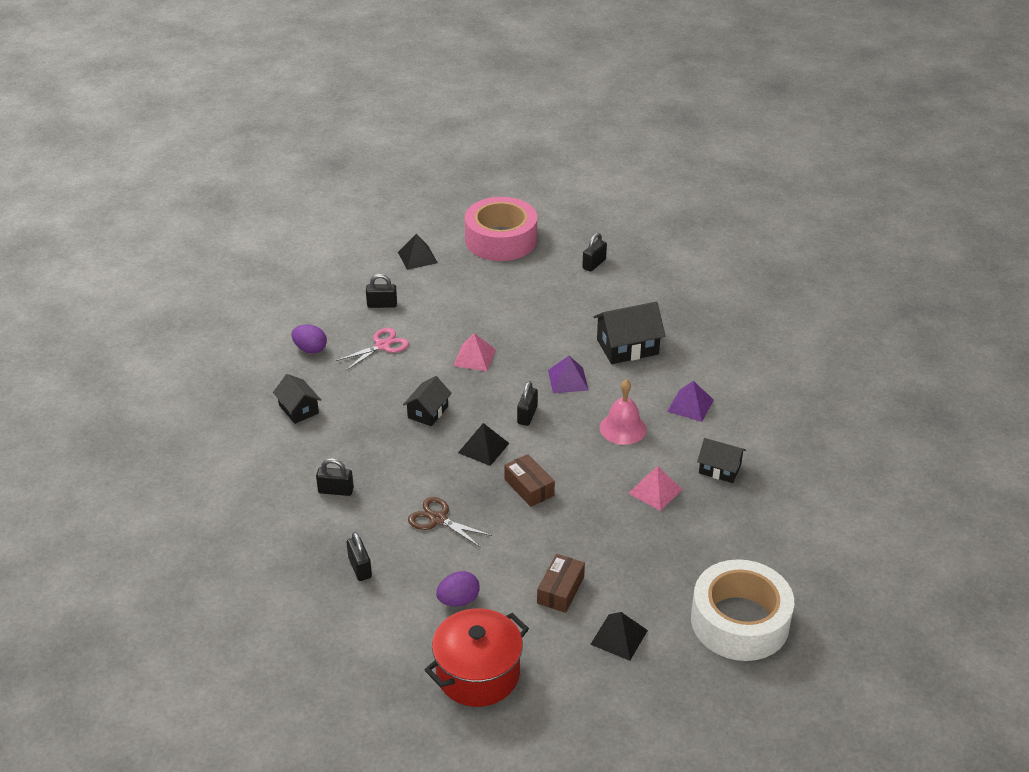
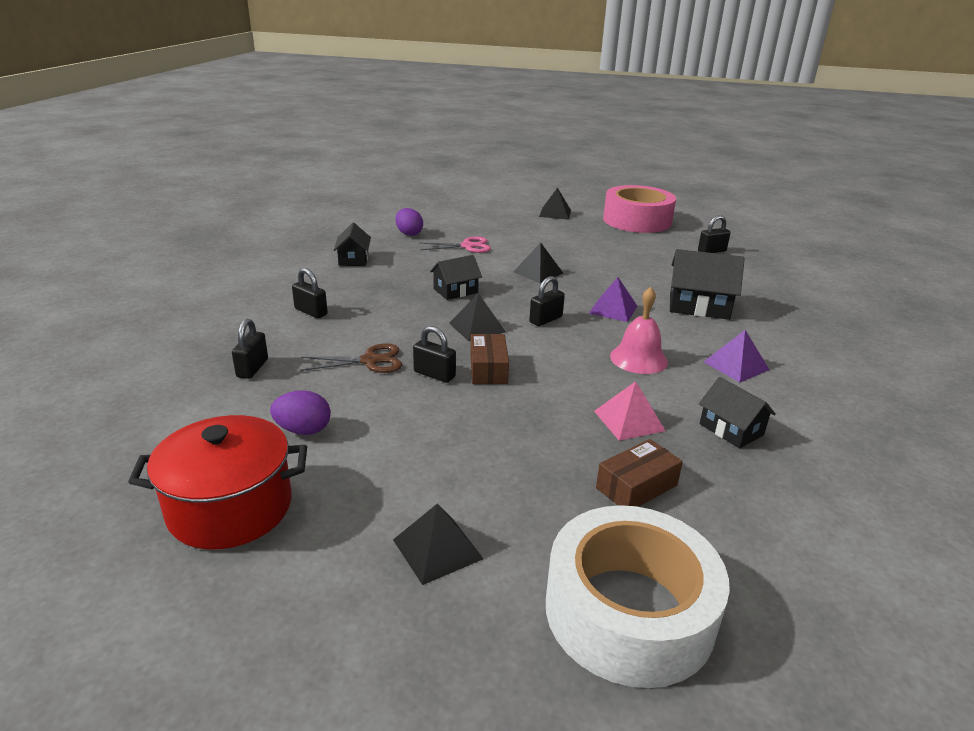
camera: 30 degrees right, 10 degrees down
black padlock [366,274,397,308] -> black padlock moved to [413,326,456,383]
brown scissors [408,497,492,548] -> brown scissors turned 105 degrees clockwise [301,343,402,373]
pink pyramid [453,333,496,371] -> black pyramid [514,242,564,283]
brown box [537,554,585,613] -> brown box moved to [596,439,683,507]

